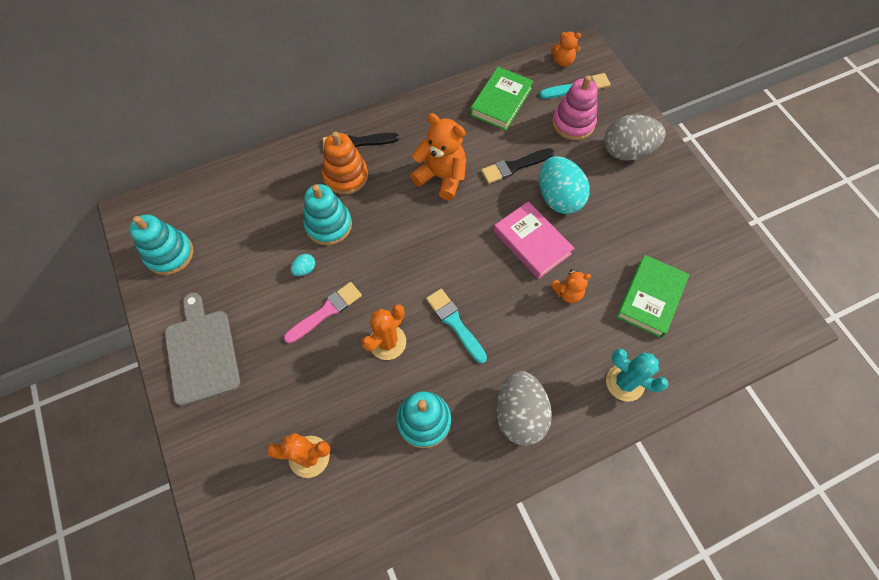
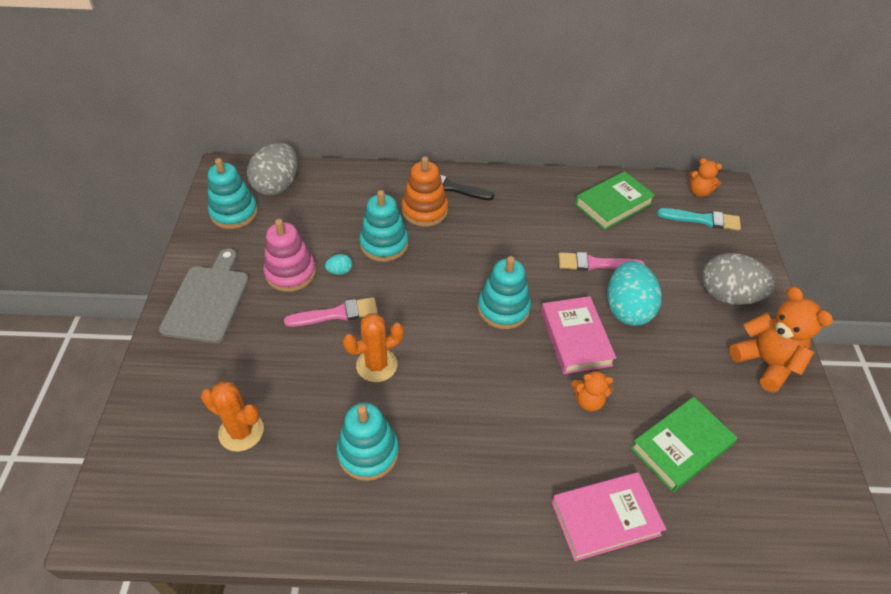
camera: 25 degrees right, 15 degrees down
orange teddy bear [410,113,466,200] -> orange teddy bear moved to [729,287,833,393]
turquoise brush [426,289,487,364] -> none
black brush [481,148,554,184] -> pink brush [558,252,645,271]
grey egg [496,371,552,446] -> grey egg moved to [247,142,298,196]
pink stacking toy [552,75,598,140] -> pink stacking toy moved to [263,219,316,292]
turquoise cactus [606,348,669,402] -> pink book [552,472,666,561]
none -> turquoise stacking toy [478,256,531,329]

